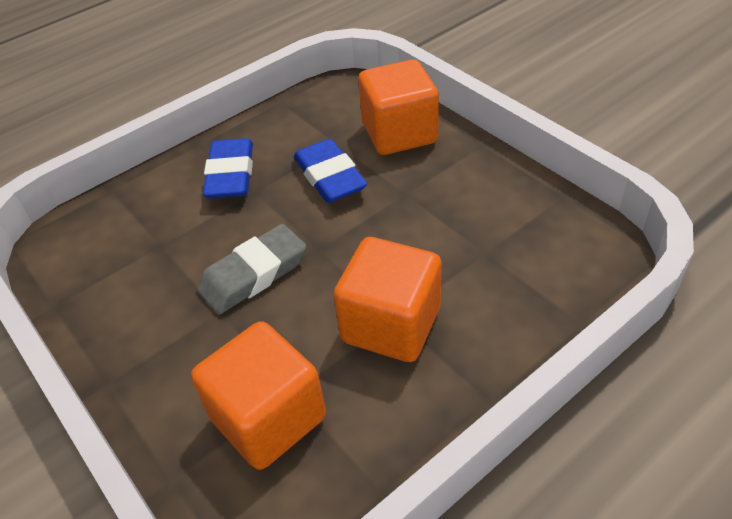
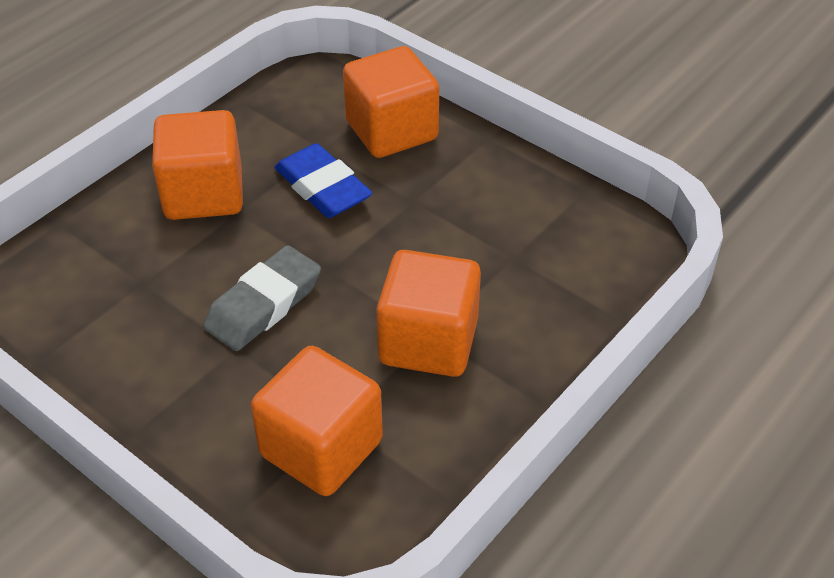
camera: 15 degrees left, 0 degrees up
blue eraser [203,138,253,199] -> orange cube [152,110,243,220]

